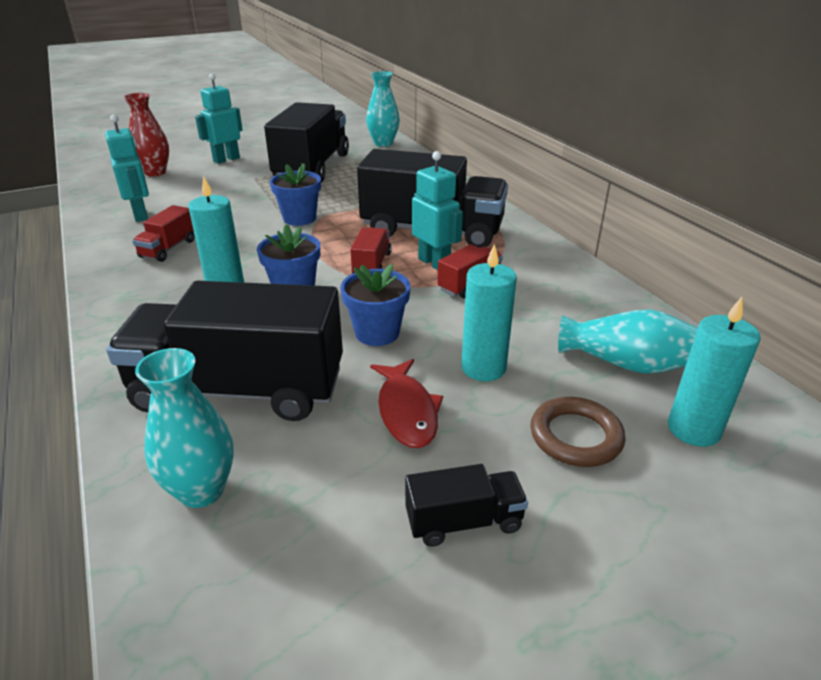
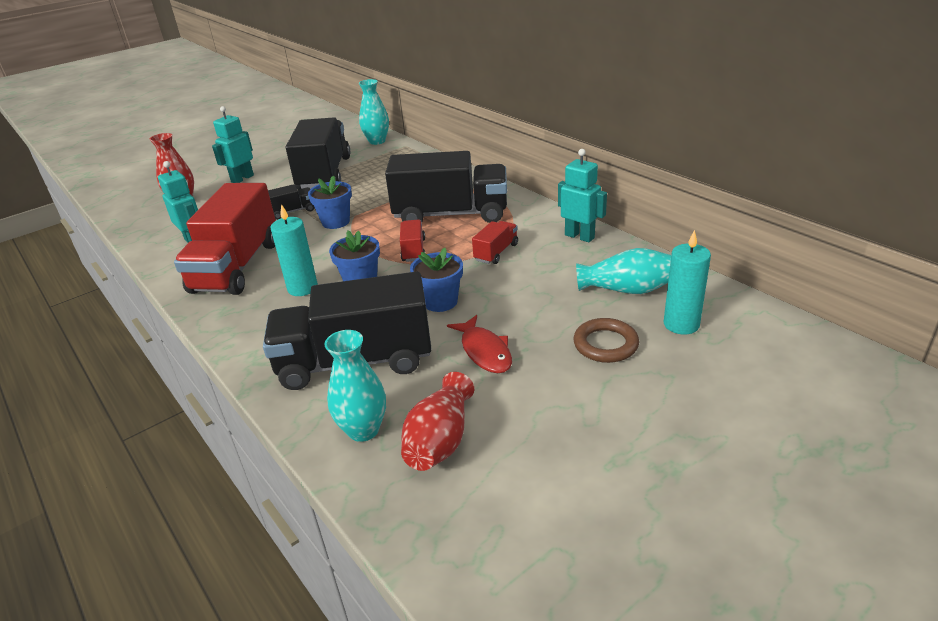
camera: 10 degrees left, 0 degrees up
red truck [132,205,195,262] -> red truck [174,183,276,295], size x2.27
black truck [405,464,528,547] -> black truck moved to [268,184,315,220]
turquoise robot [412,151,463,270] -> turquoise robot moved to [558,149,607,242]
turquoise candle [461,244,517,381] -> none
none -> red vase [401,372,474,471]

